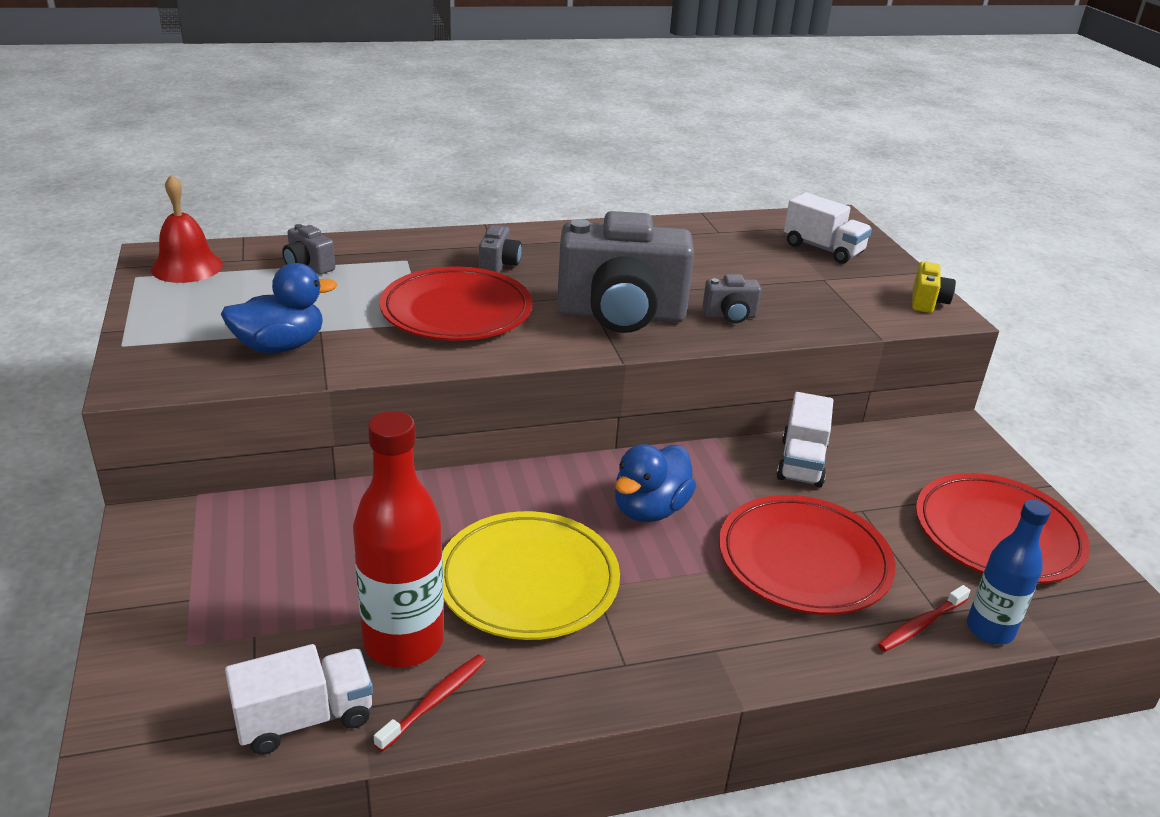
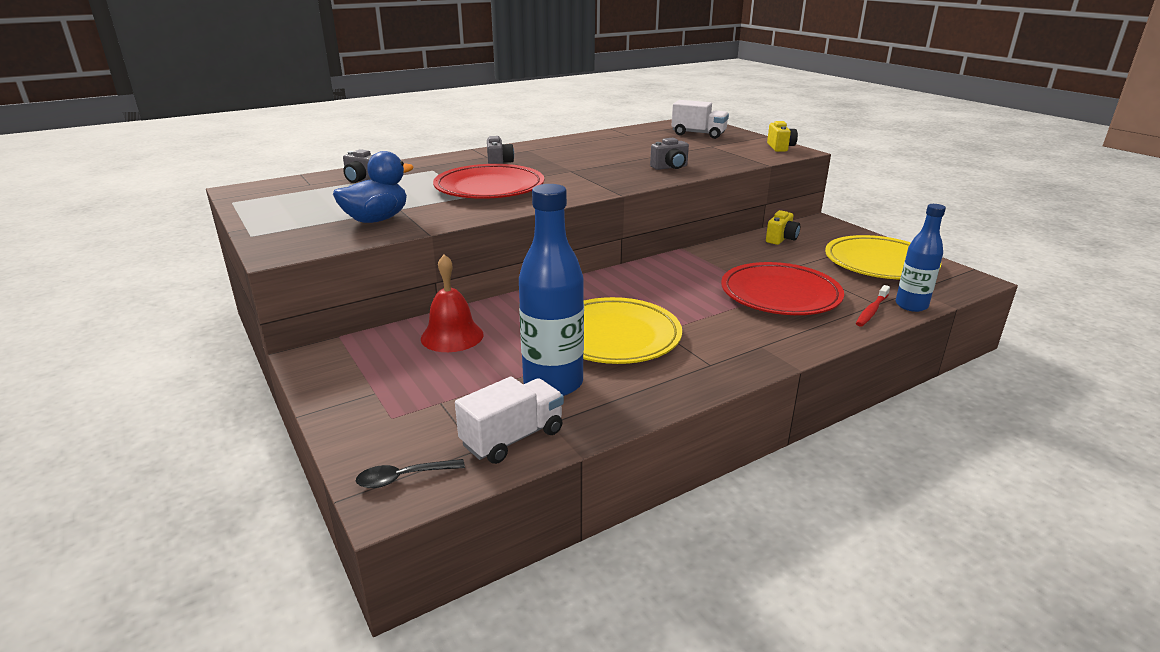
camera: 15 degrees left, 5 degrees down
red bell [151,175,223,283] -> red bell moved to [421,254,484,352]
red bottle [353,411,444,668] -> blue bottle [519,184,584,396]
red toothbrush [374,655,486,751] -> none
grey camera [557,211,694,333] -> none
blue duck [615,444,696,522] -> none
white truck [776,392,833,487] -> none
red plate [916,473,1090,584] -> yellow plate [825,235,941,279]
none -> black spoon [356,459,465,488]
none -> yellow camera [766,210,800,245]

